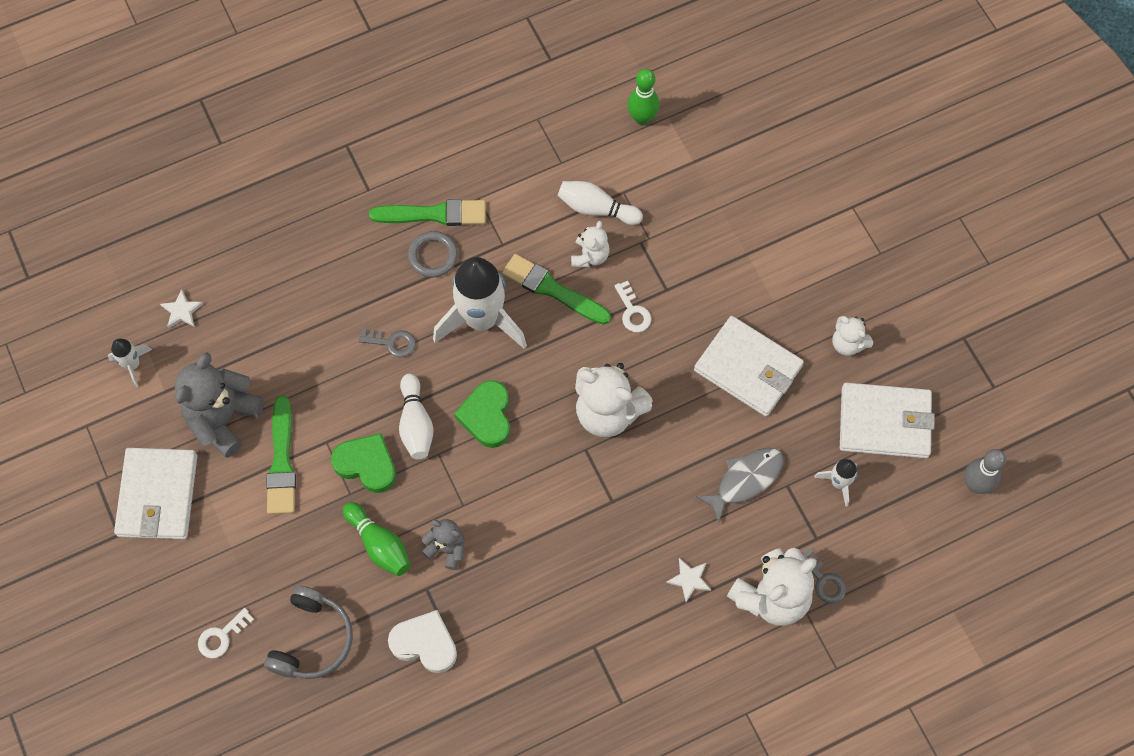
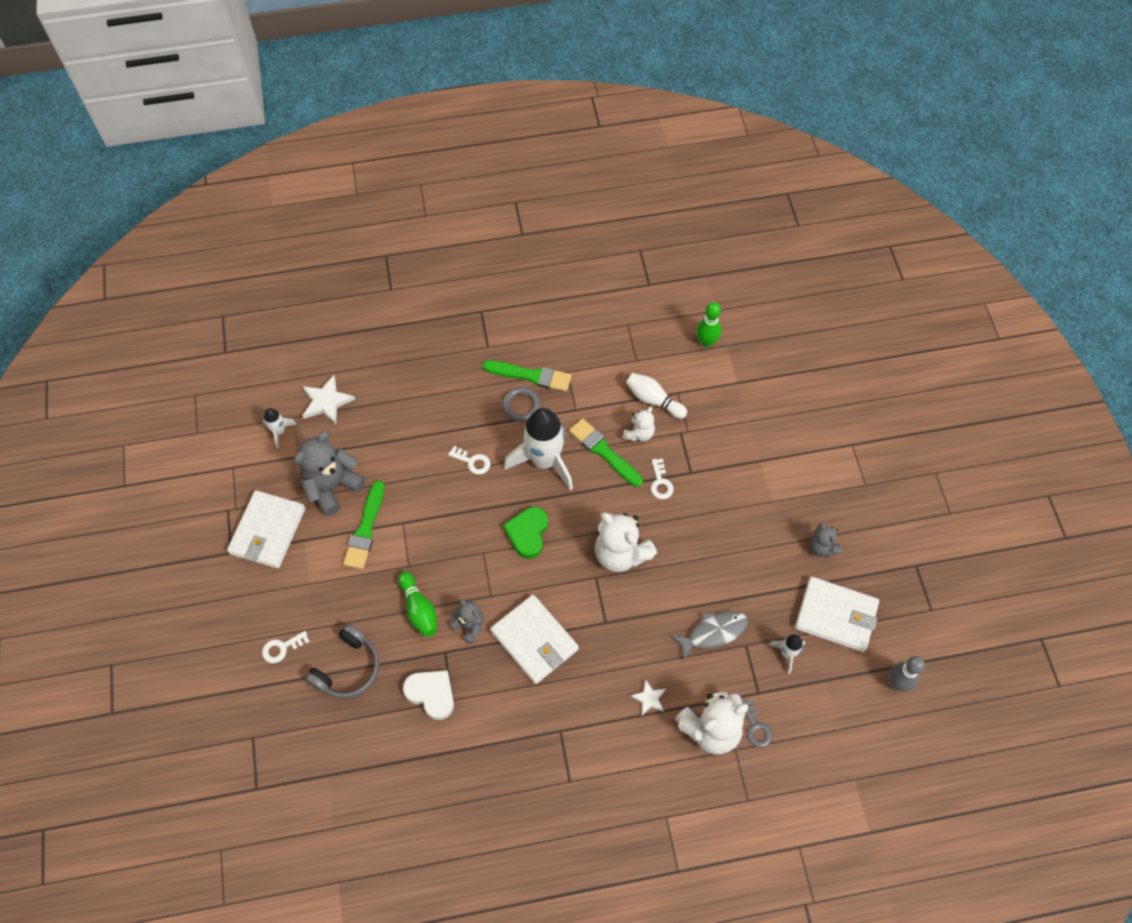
camera: 15 degrees right, 5 degrees down
white star [160,289,203,328] -> white star [302,375,355,425], size x1.68
green heart [331,433,396,493] -> none
grey key [358,328,416,358] -> white key [448,446,490,474]
white bowling pin [399,374,434,459] -> none
white wallet [694,316,804,416] -> white wallet moved to [490,595,579,684]
white teddy bear [832,316,873,356] -> grey teddy bear [810,523,842,557]

